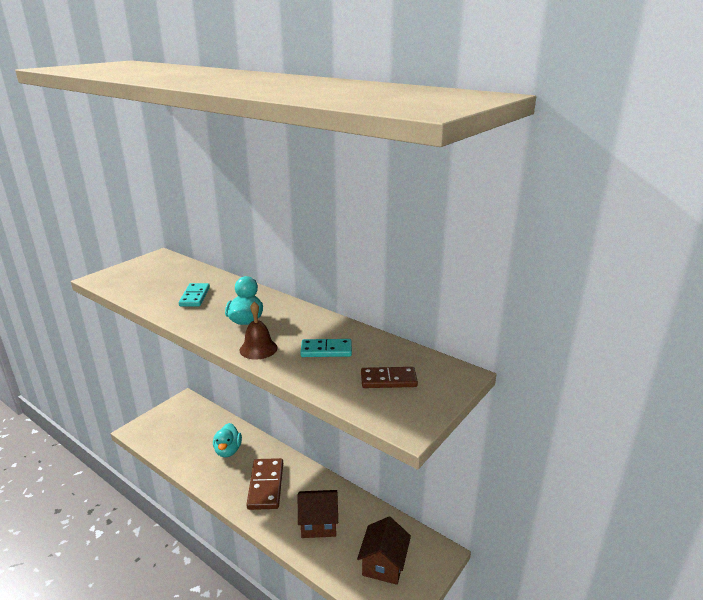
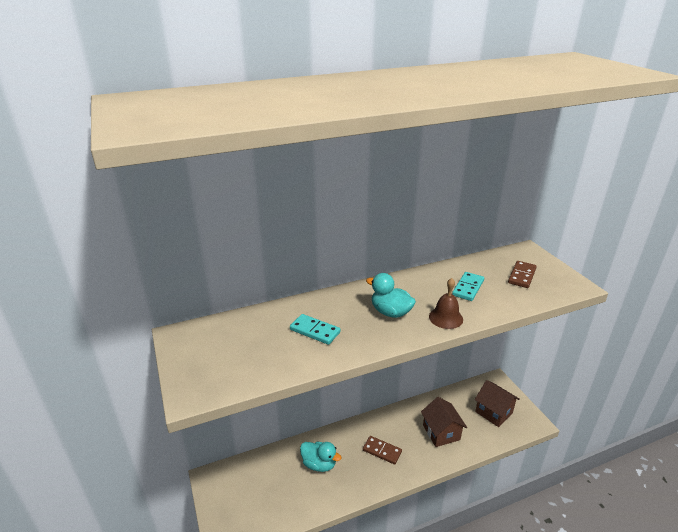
camera: 60 degrees left, 5 degrees up
brown domino [246,458,283,510] -> brown domino [363,436,402,465], size x0.63
brown house [298,490,338,538] -> brown house turned 45 degrees counterclockwise [421,397,467,447]

